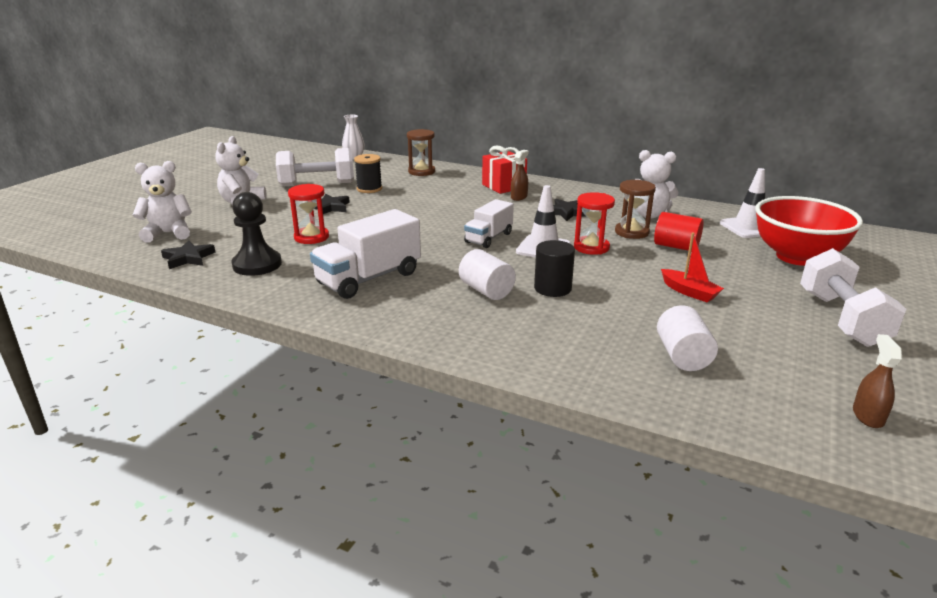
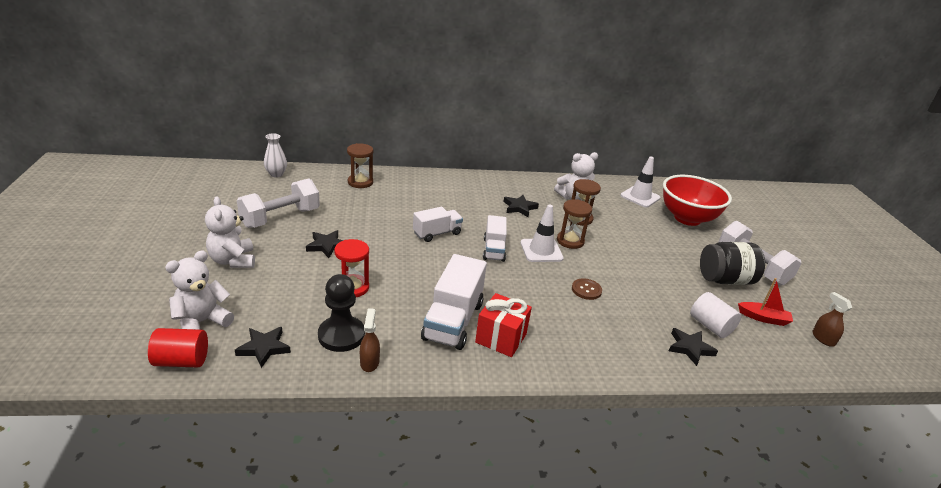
camera: 35 degrees left, 5 degrees up
black spool [354,154,382,193] -> none
white cylinder [459,249,516,300] -> none
red gift [482,146,527,194] -> red gift moved to [475,293,532,357]
brown spray bottle [511,150,529,201] -> brown spray bottle moved to [360,308,380,372]
black cylinder [534,240,575,297] -> brown button [572,278,602,300]
red hourglass [574,192,615,255] -> brown hourglass [557,199,592,249]
red cylinder [654,212,704,251] -> red cylinder moved to [148,328,208,367]
red boat [661,232,724,302] -> red boat moved to [738,278,793,326]
none -> white truck [413,207,463,242]
none -> black star [669,328,718,366]
none -> black jar [700,242,765,285]

